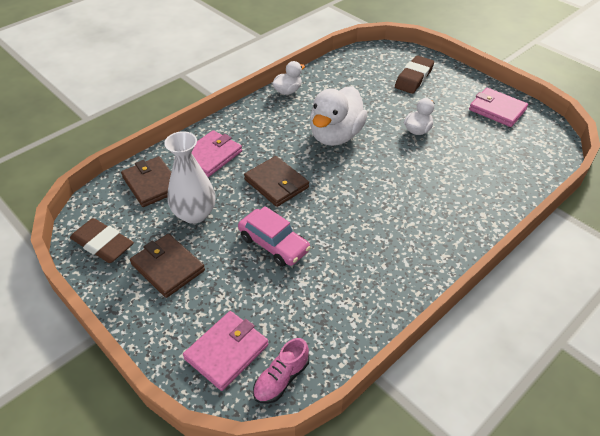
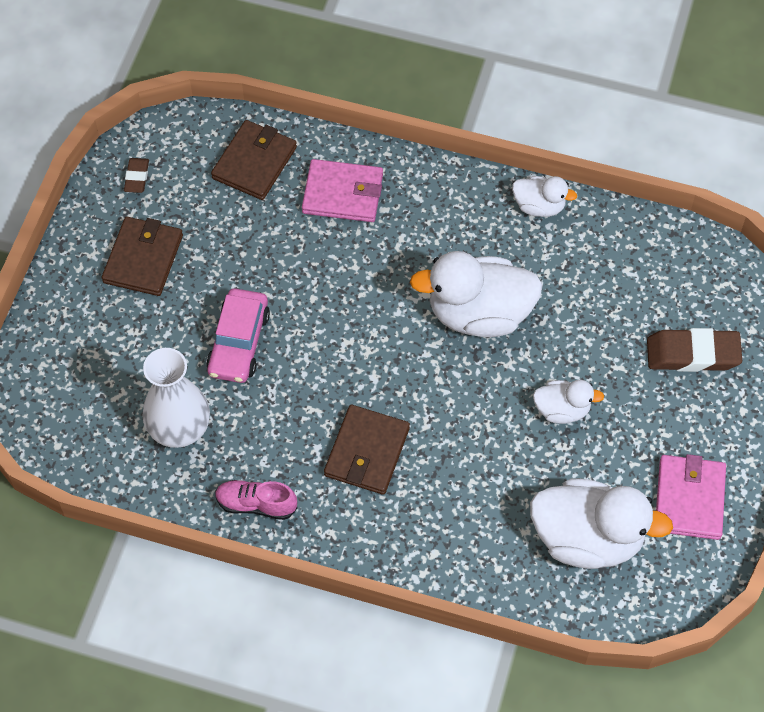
camera: 60 degrees right, 15 degrees up
brown eraser [70,218,134,263] -> brown eraser [124,158,149,193], size x0.53
white vase [164,131,215,224] -> white vase moved to [142,348,210,448]
pink wallet [183,311,269,391] -> none
brown wallet [244,156,309,207] -> brown wallet moved to [324,405,410,495]
pink shoe [253,338,309,403] -> pink shoe moved to [215,480,297,520]
none -> white duck [530,478,673,569]

